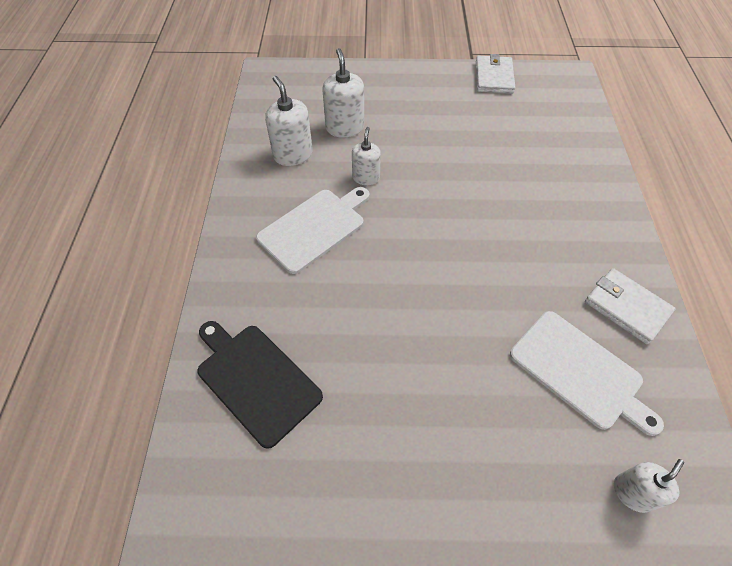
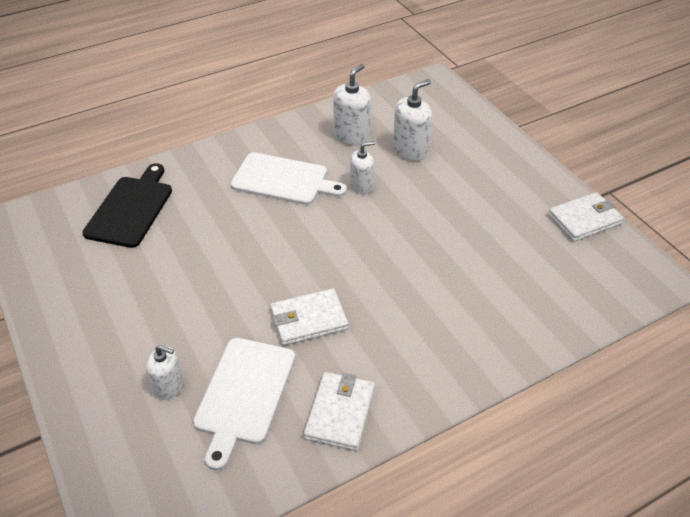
camera: 60 degrees right, 10 degrees down
white soap dispenser [614,459,684,513] -> white soap dispenser moved to [147,345,184,400]
none -> white wallet [270,288,348,346]

